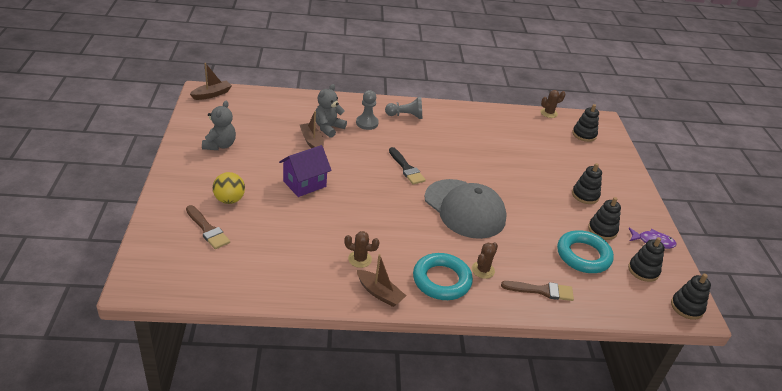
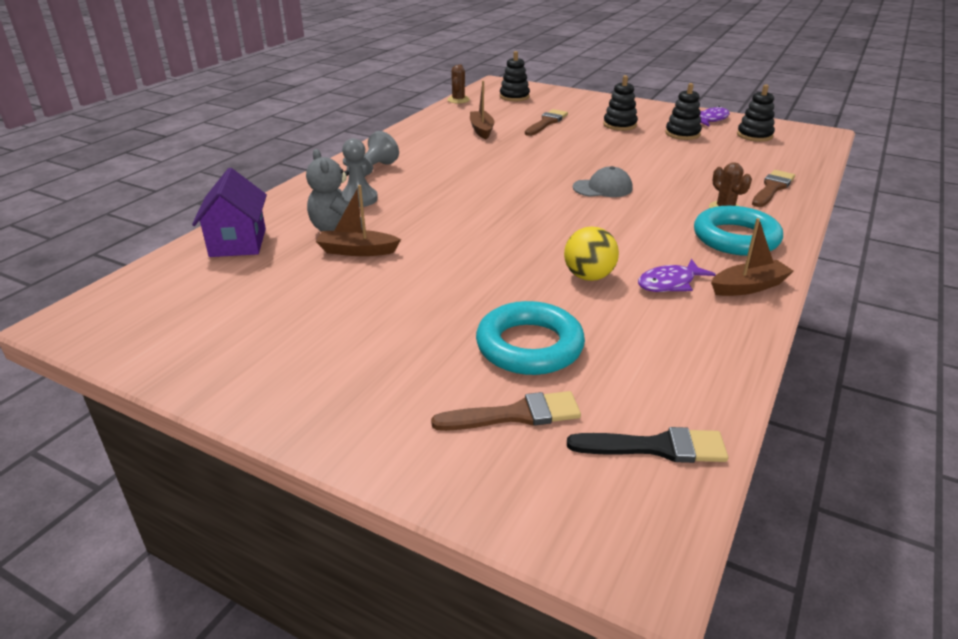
camera: 55 degrees left, 5 degrees down
brown boat [190,63,232,100] -> brown boat moved to [470,81,494,139]
grey teddy bear [202,101,236,150] -> none
yellow ball [213,172,245,204] -> yellow ball moved to [564,226,619,281]
purple house [279,145,332,197] -> purple house moved to [192,168,267,257]
brown cactus [344,231,380,268] -> purple fish [638,259,716,292]
black brush [389,147,426,185] -> black brush moved to [567,427,728,463]
grey cap [424,179,507,239] -> grey cap [573,166,632,197], size x0.47
turquoise ring [557,230,614,273] -> turquoise ring moved to [476,301,585,375]
black stacking toy [671,274,711,320] -> none
none -> brown brush [525,109,568,136]

